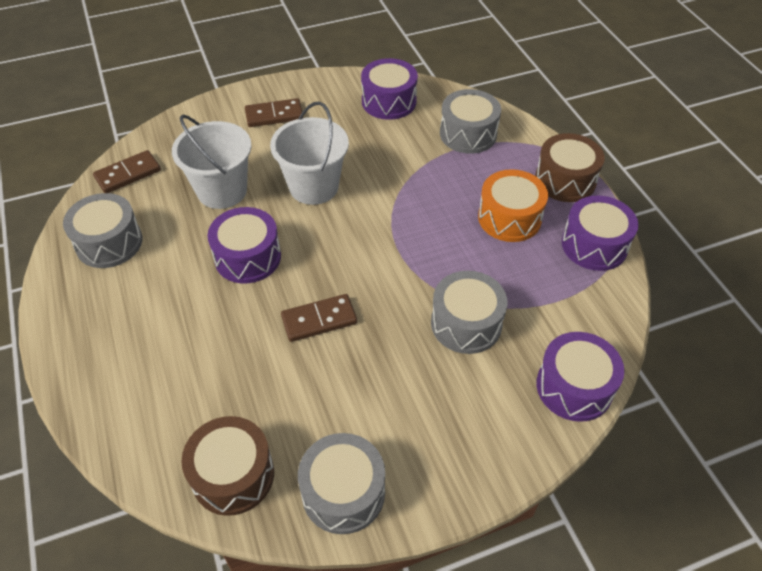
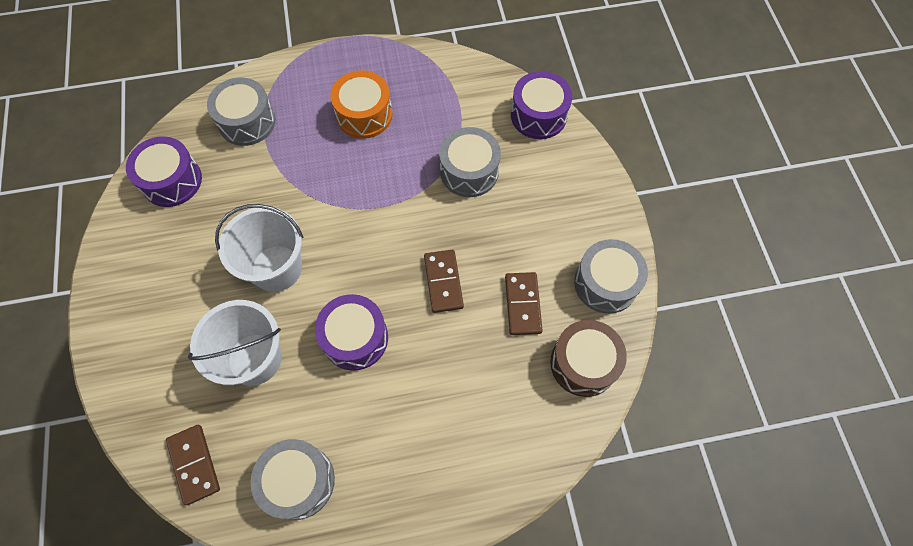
camera: 80 degrees left, 15 degrees up
brown domino [245,98,303,127] -> brown domino moved to [505,272,543,335]
brown drum [535,133,605,202] -> none
purple drum [562,195,638,271] -> none

